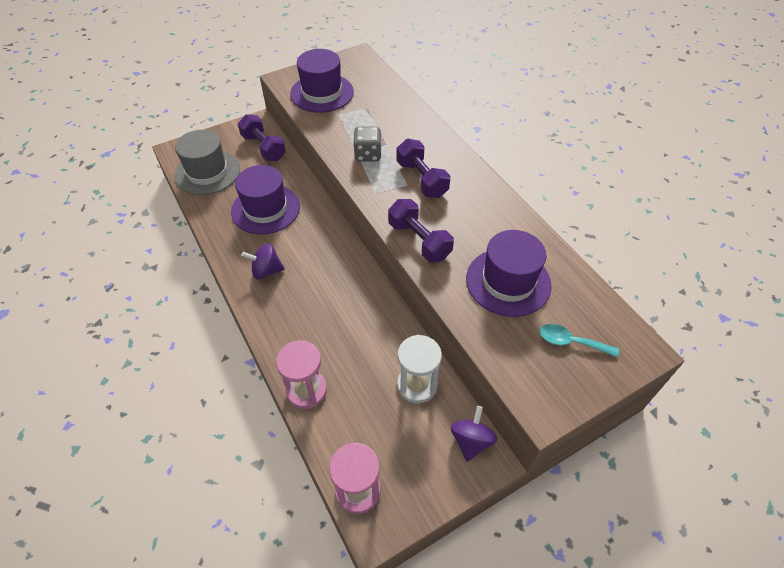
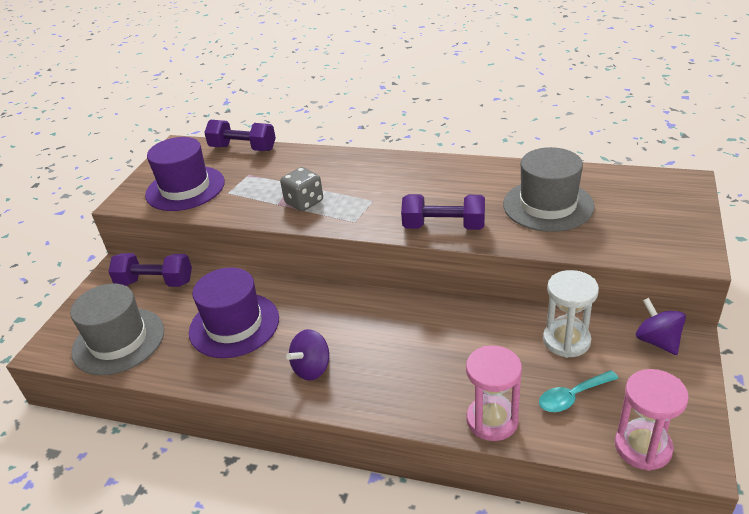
camera: 40 degrees left, 15 degrees down
purple dumbbell [396,139,450,198] -> purple dumbbell moved to [204,120,276,151]
purple hat [466,230,552,317] -> grey hat [503,147,595,232]
turquoise spoon [539,324,619,358] -> turquoise spoon moved to [539,370,619,412]

